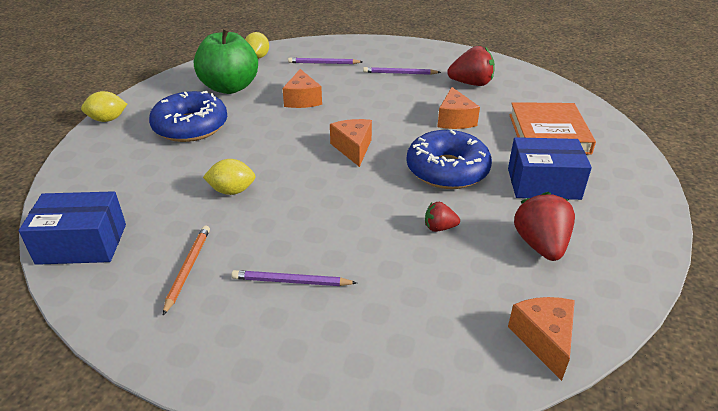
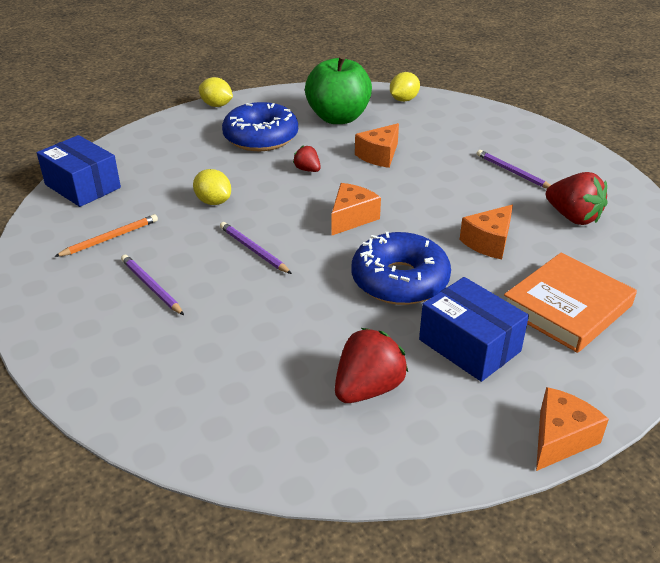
camera: 45 degrees right, 0 degrees up
purple pencil [288,58,363,64] -> purple pencil moved to [220,222,292,274]
red strawberry [425,202,460,232] -> red strawberry moved to [293,145,321,172]
orange cheese [508,297,575,381] -> orange cheese moved to [536,387,609,471]

